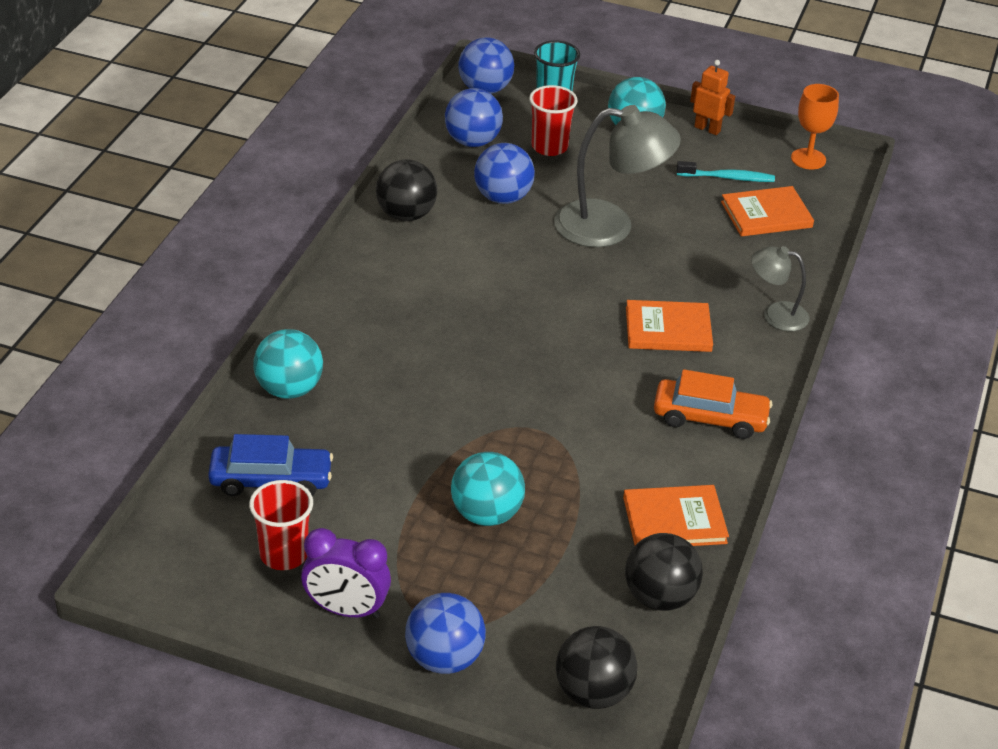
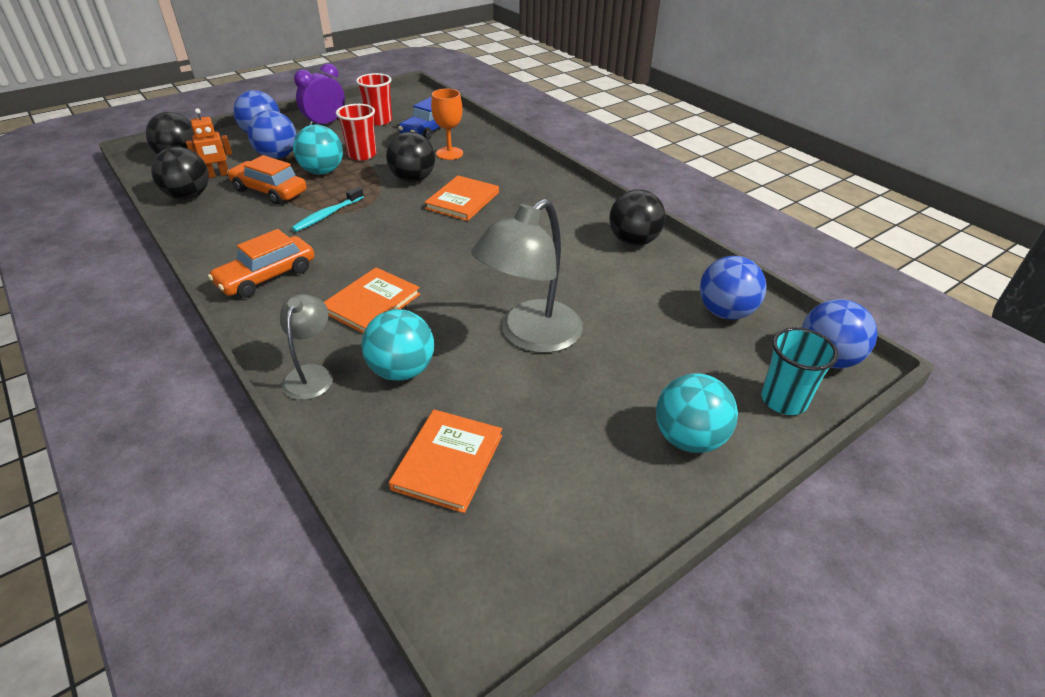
camera: 125 degrees right, 0 degrees up
turquoise ball [253,329,323,399] -> turquoise ball moved to [361,309,434,381]
blue ball [474,143,535,204] -> blue ball moved to [247,110,297,159]
red cup [529,85,578,156] -> red cup moved to [336,104,376,161]
orange book [623,485,729,546] -> orange book moved to [424,175,499,221]
turquoise toothbrush [676,161,775,182] -> turquoise toothbrush moved to [291,187,364,232]
orange robot [690,60,735,135] -> orange robot moved to [186,108,232,178]
grey lamp [751,246,810,331] -> grey lamp turned 45 degrees counterclockwise [280,294,333,400]
orange goblet [791,84,839,169] -> orange goblet moved to [431,89,463,160]
none -> orange car [227,155,307,204]
none -> black ball [386,132,435,182]

